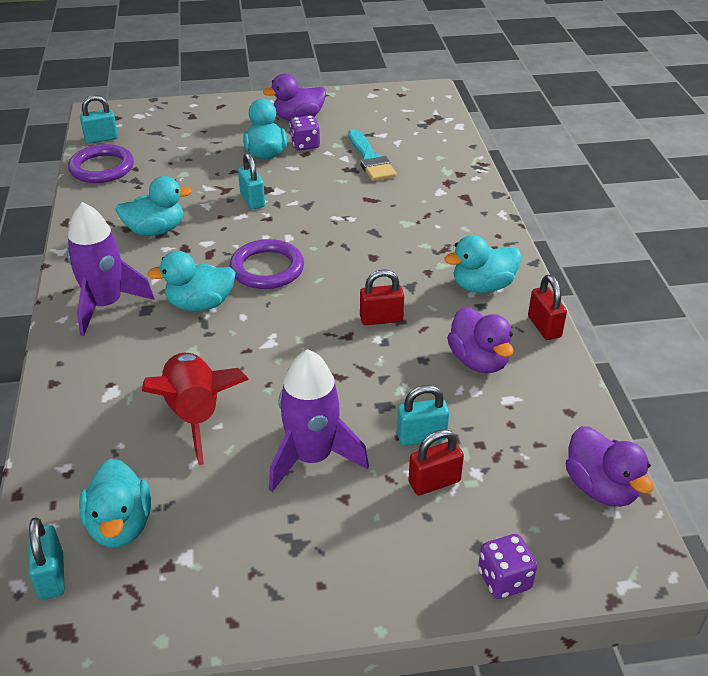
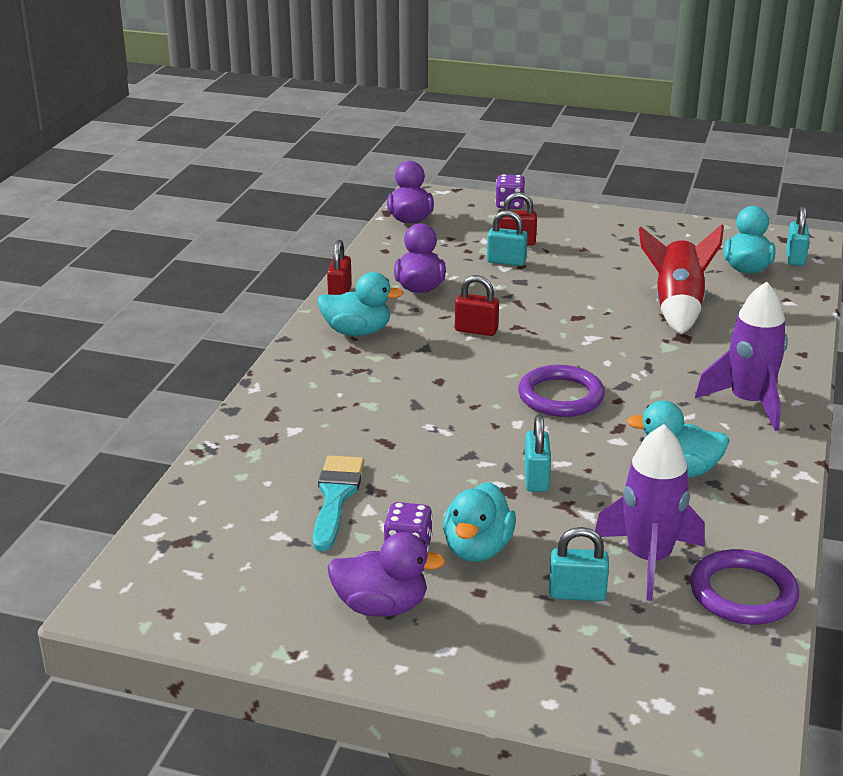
camera: 155 degrees left, 10 degrees down
turquoise padlock [80,95,118,144] -> turquoise padlock moved to [549,527,609,601]
turquoise duck [148,251,236,311] -> none
purple rocket [269,349,369,492] -> purple rocket moved to [595,424,705,601]

